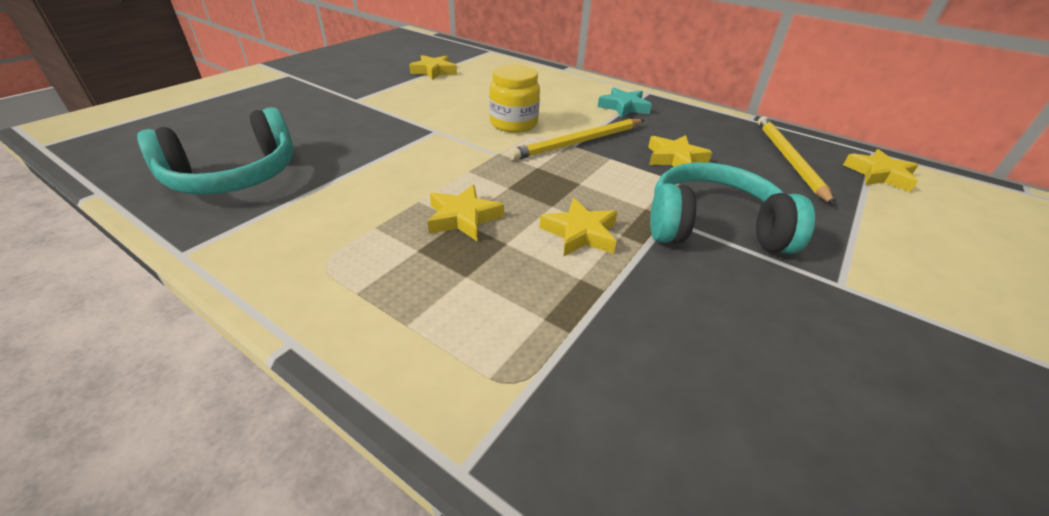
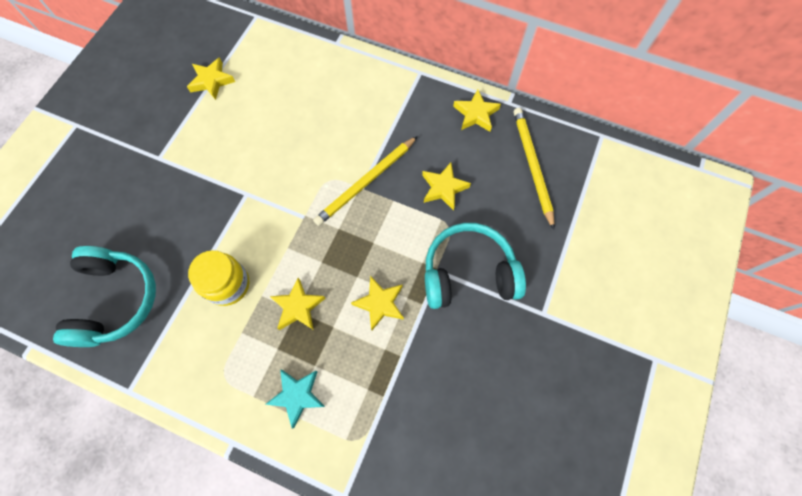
camera: 10 degrees left, 30 degrees up
turquoise headphones [137,107,293,195] -> turquoise headphones turned 45 degrees counterclockwise [53,246,156,347]
yellow jar [489,65,540,133] -> yellow jar moved to [188,250,250,306]
turquoise star [598,87,652,118] -> turquoise star moved to [265,369,325,428]
yellow star [843,149,918,192] -> yellow star moved to [453,89,501,132]

